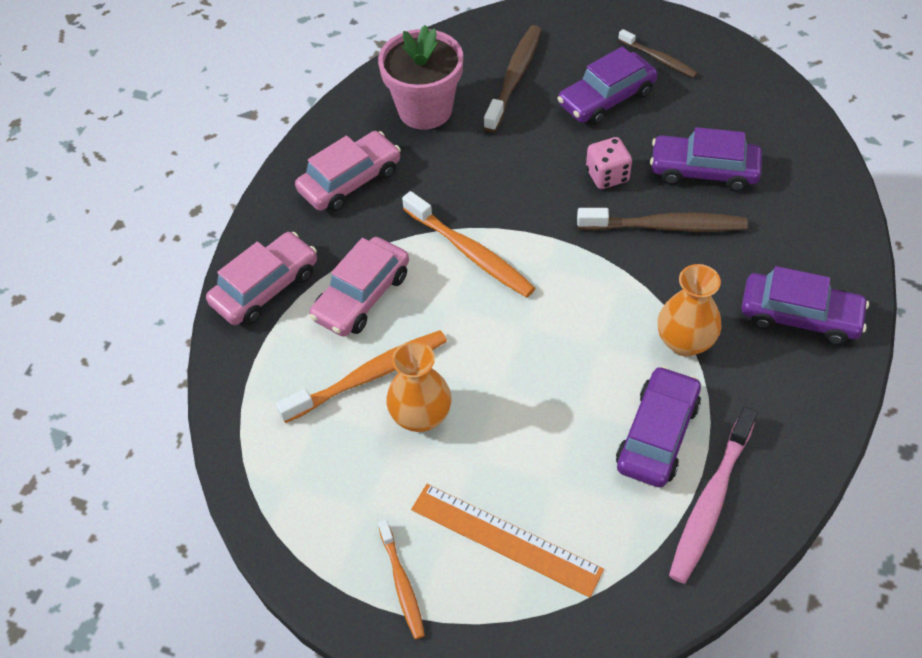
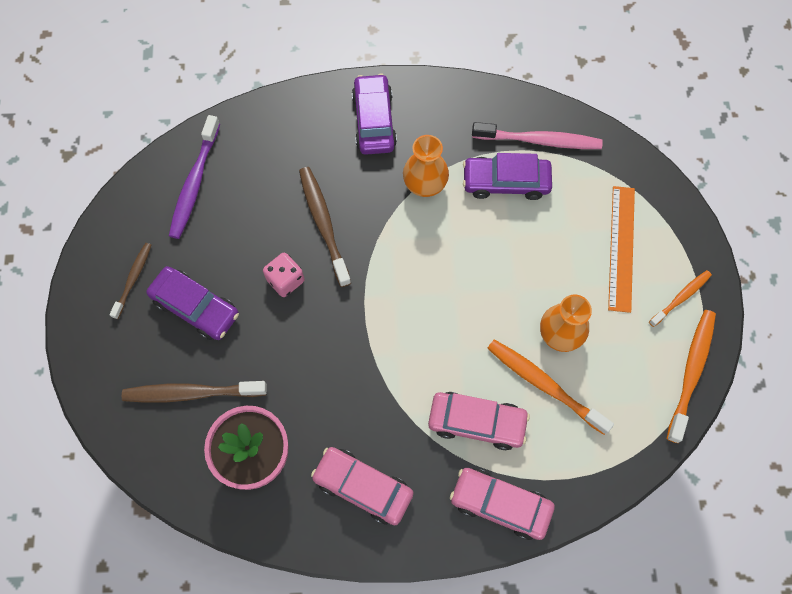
camera: 115 degrees left, 15 degrees up
orange toothbrush [402,191,535,298] -> orange toothbrush moved to [667,310,716,443]
purple car [650,127,762,192] -> none
none -> purple toothbrush [169,115,220,239]

